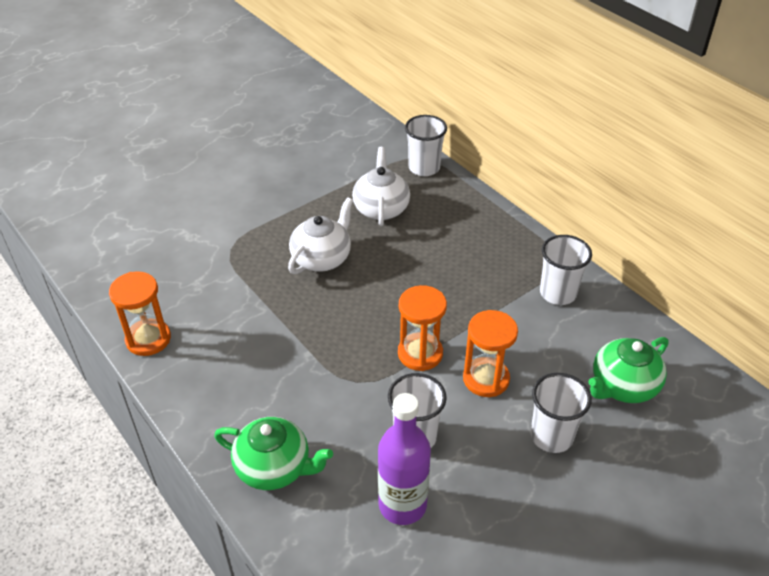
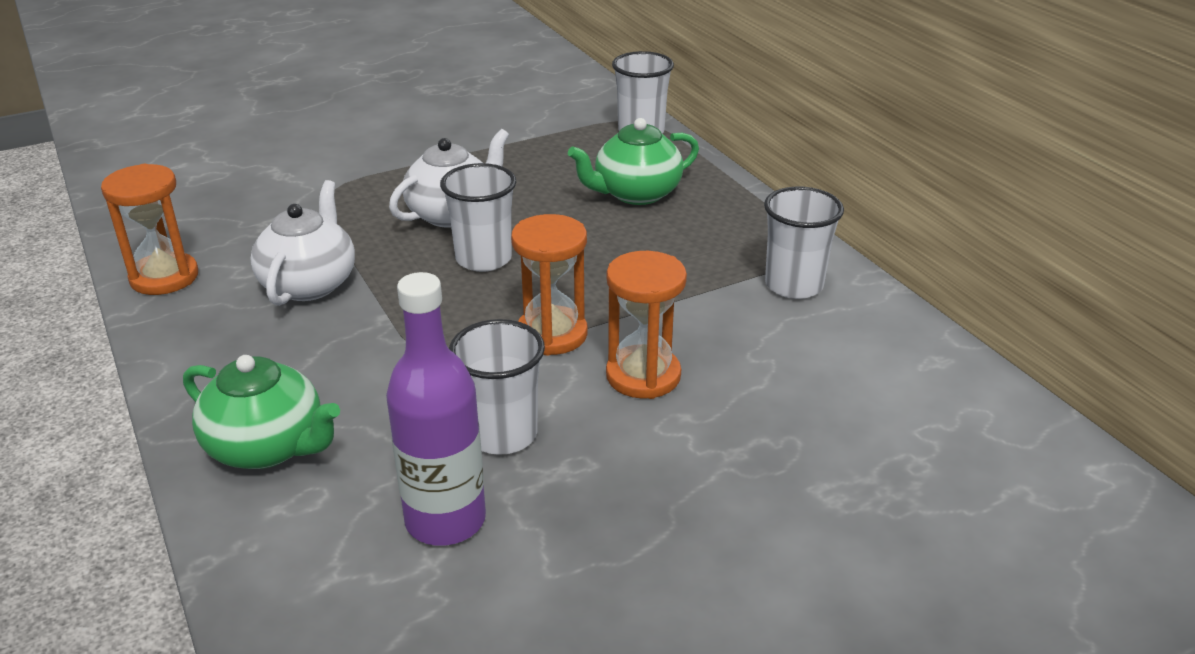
camera: 10 degrees right, 10 degrees down
white teapot [352,147,410,226] -> white teapot moved to [250,180,355,306]
white cup [531,373,592,453] -> white cup moved to [440,163,516,272]
green teapot [588,337,669,403] -> green teapot moved to [568,118,699,205]

